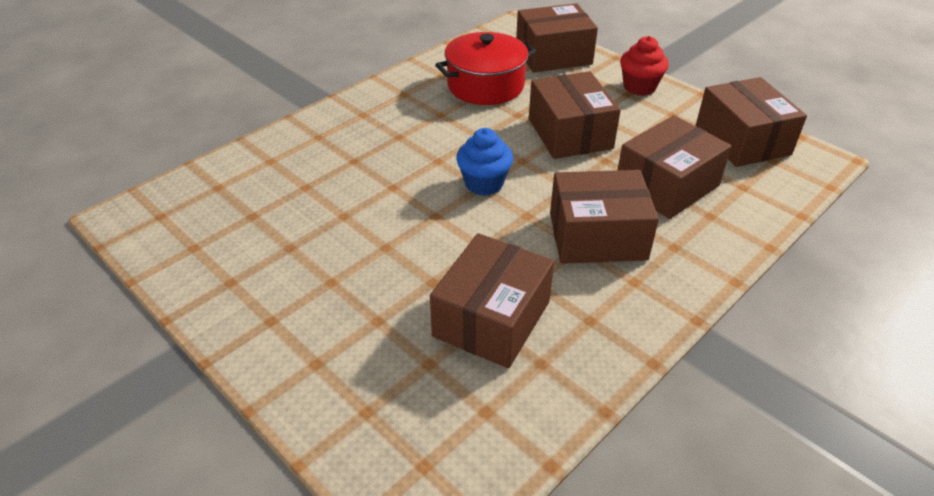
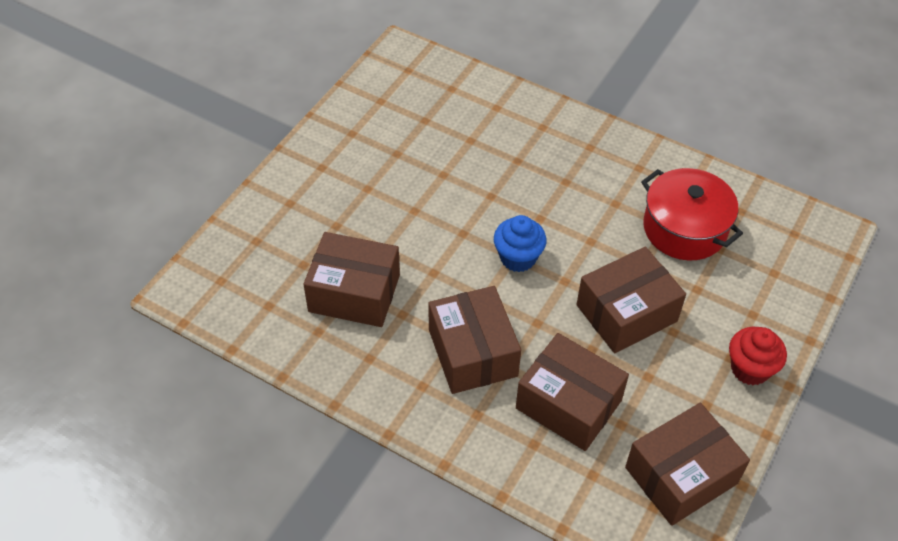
camera: 75 degrees right, 10 degrees up
brown box [516,3,598,73] -> none

